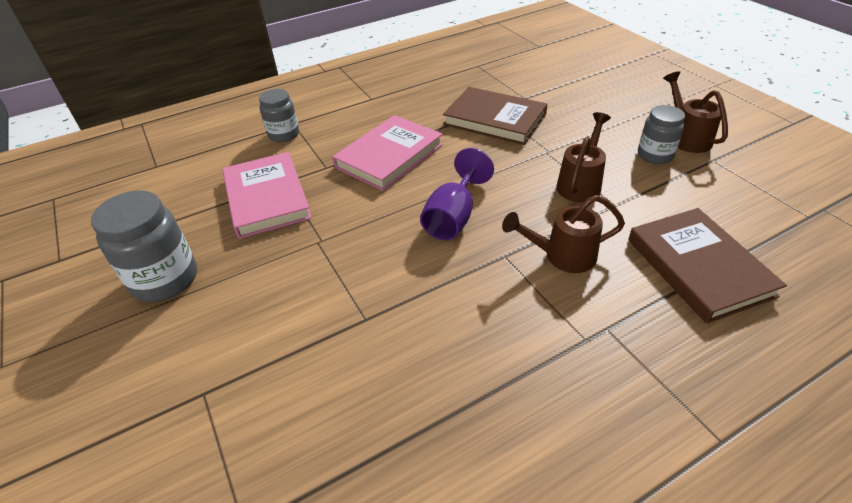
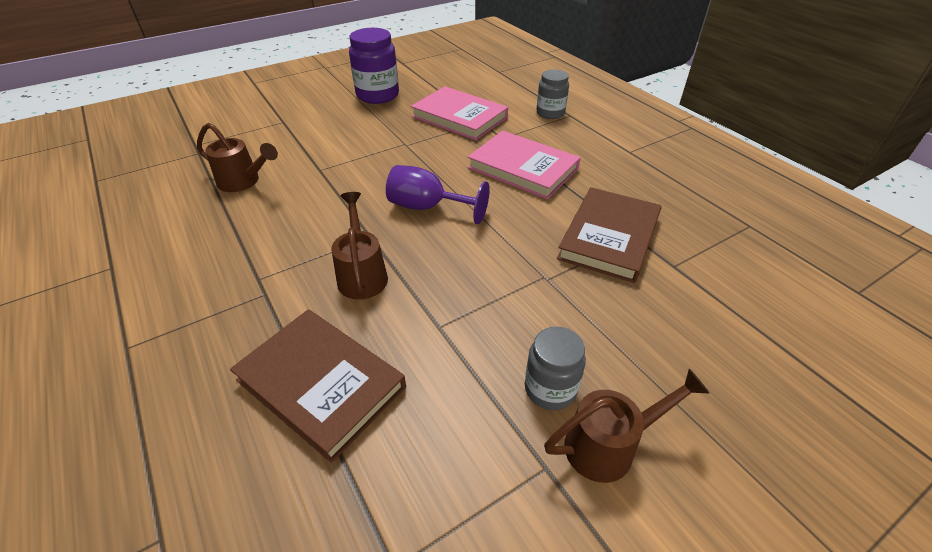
camera: 85 degrees right, 0 degrees up
grey jar [91,190,197,302] -> purple jar [349,28,399,104]
pink book [222,152,312,239] -> pink book turned 60 degrees clockwise [411,86,508,140]
brown watering can [556,112,611,202] -> brown watering can moved to [197,123,278,192]
brown book [628,208,787,324] -> brown book turned 60 degrees clockwise [230,309,406,463]

